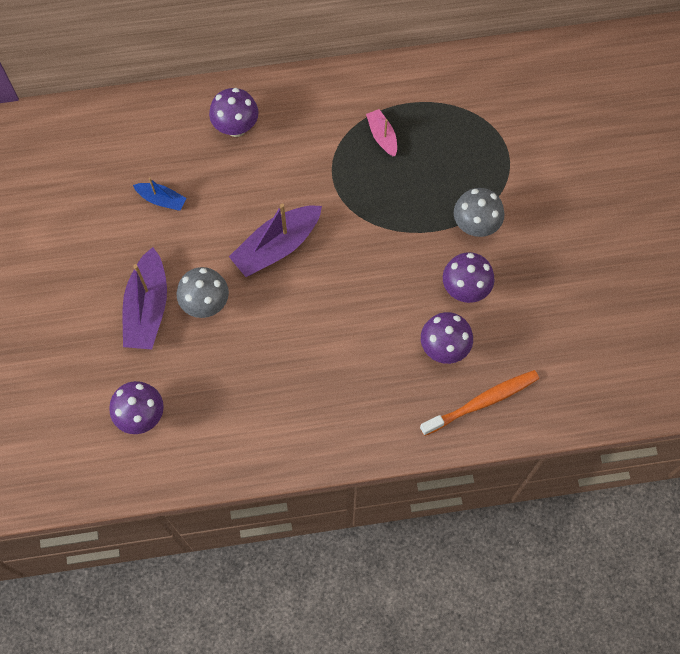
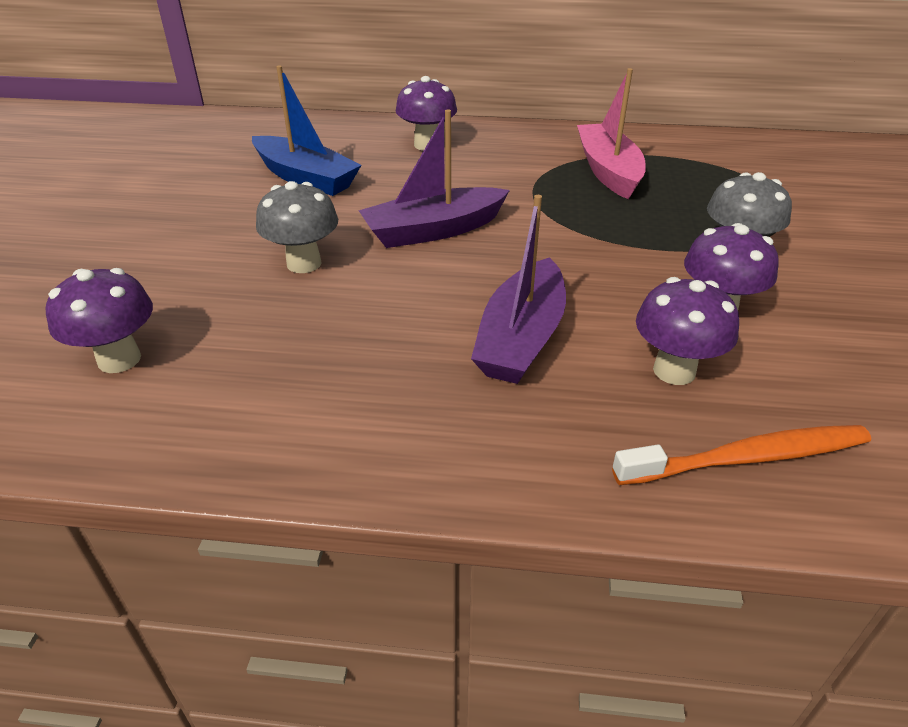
camera: 15 degrees right, 30 degrees down
purple boat [123,247,167,350] -> purple boat moved to [471,195,566,384]
blue boat [133,178,186,211] -> blue boat [252,65,362,196], size x1.87
pink boat [366,109,397,156] -> pink boat [577,68,646,199], size x1.87

